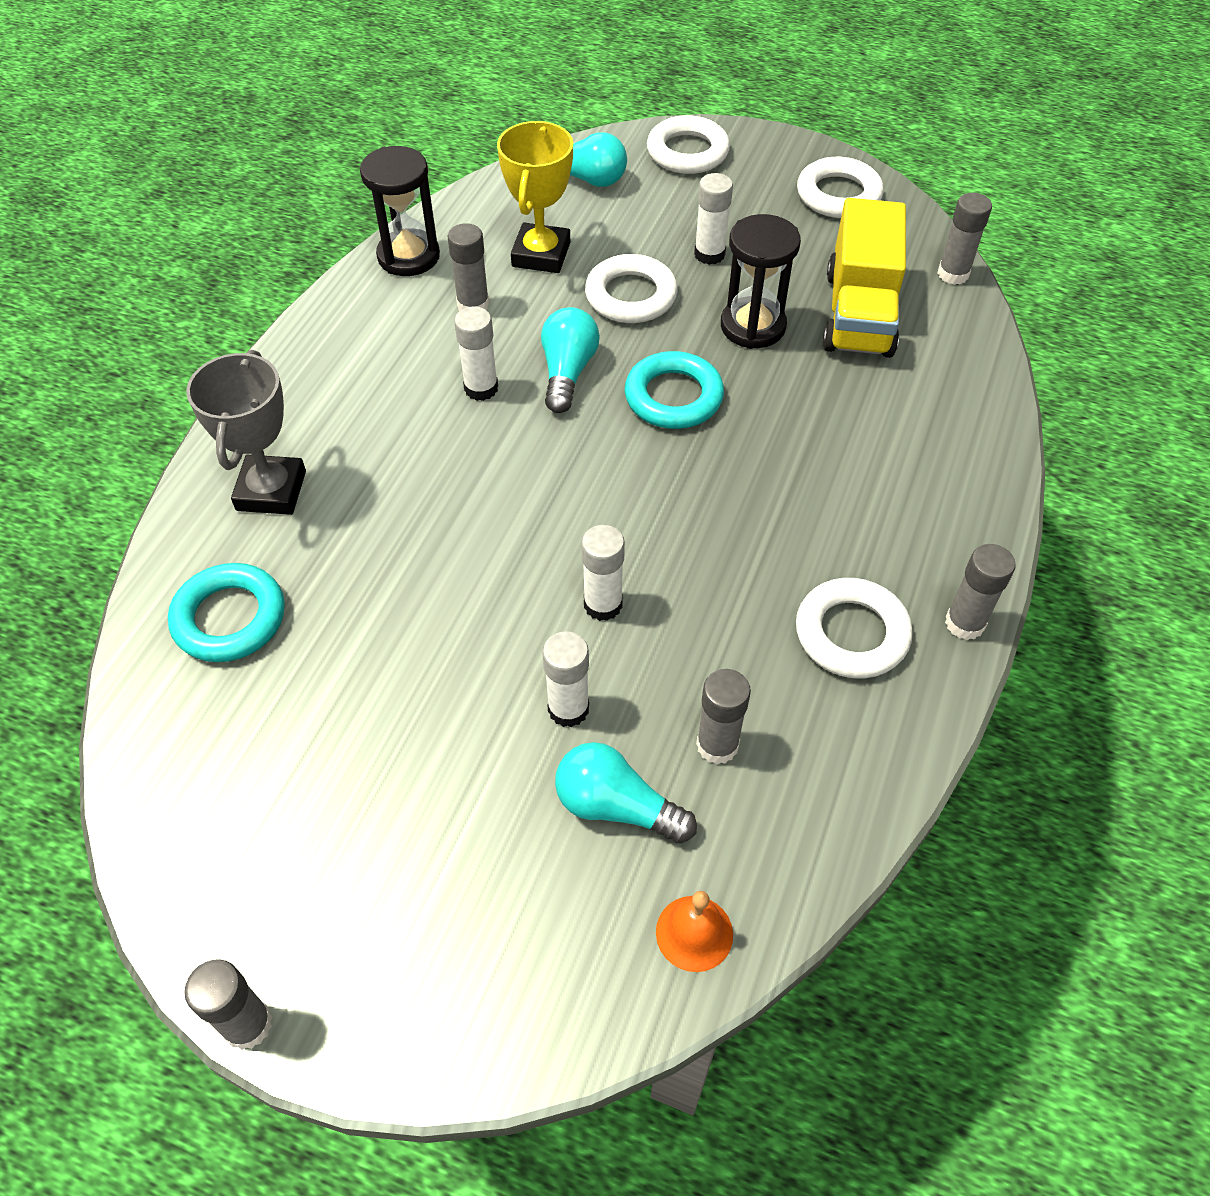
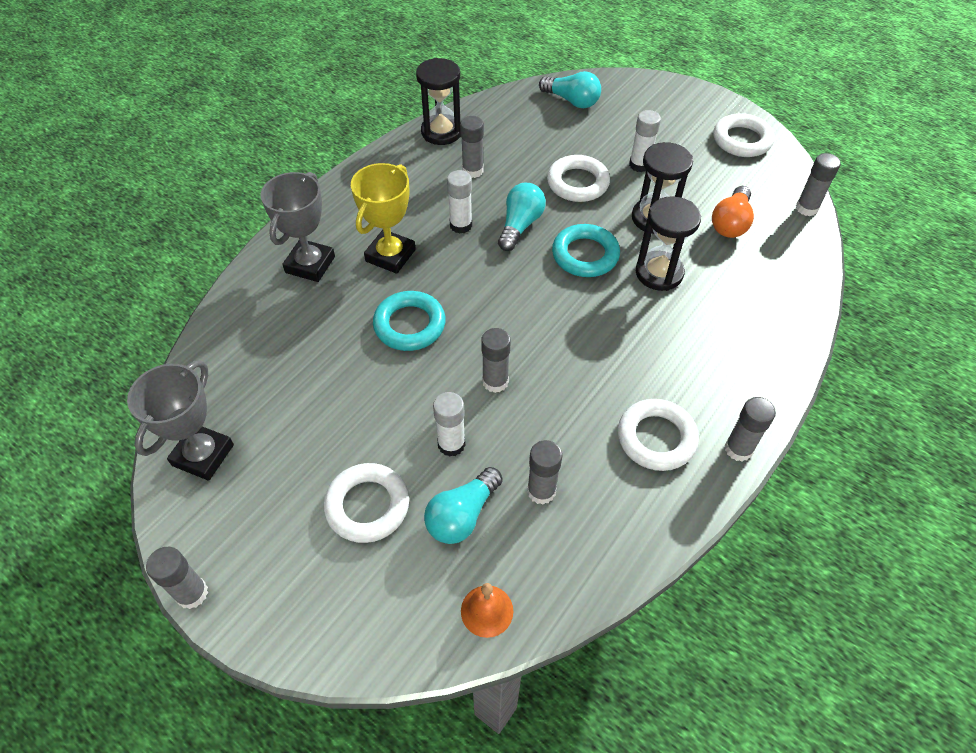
camera: 15 degrees right, 0 degrees up
turquoise ring [168,563,285,662] -> turquoise ring moved to [373,291,446,351]
yellow trophy [497,121,573,273] -> yellow trophy moved to [351,163,416,274]
turquoise light bulb [555,742,697,844] -> turquoise light bulb turned 90 degrees counterclockwise [424,467,503,544]
white glue stick [581,525,625,621] -> grey glue stick [481,328,511,393]
white ring [647,115,730,174] -> white ring moved to [324,463,409,543]
yellow truck [823,198,906,358] -> orange light bulb [712,186,754,238]
none -> grey trophy [127,360,234,481]
none -> black hourglass [636,196,701,291]

